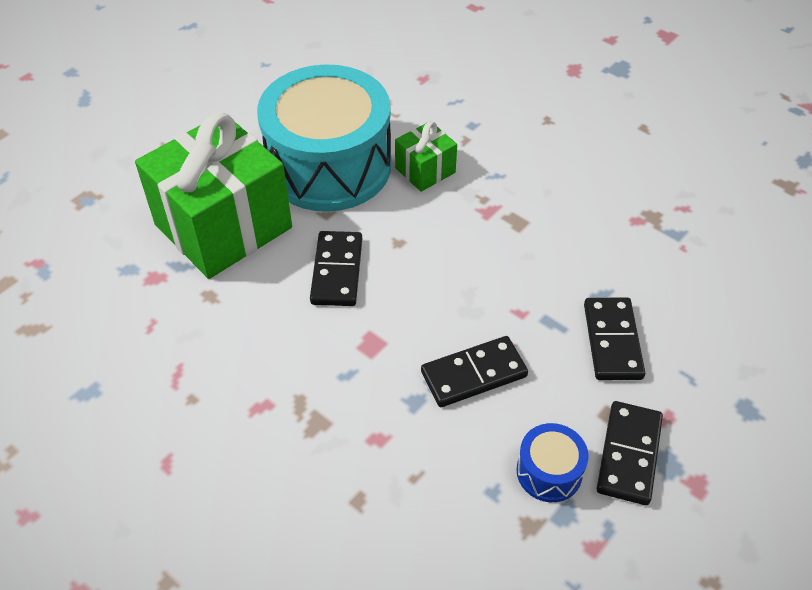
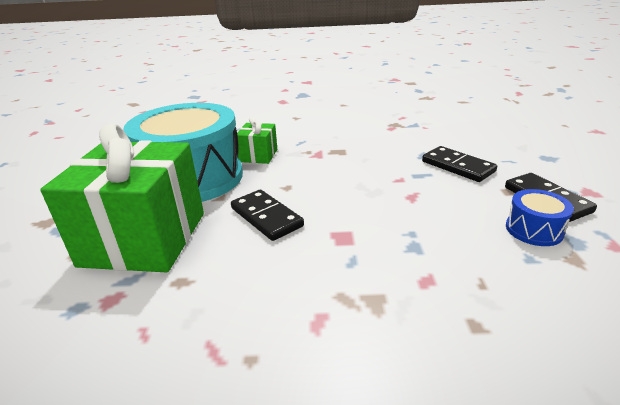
camera: 40 degrees left, 20 degrees down
black domino [421,336,528,407] -> none

